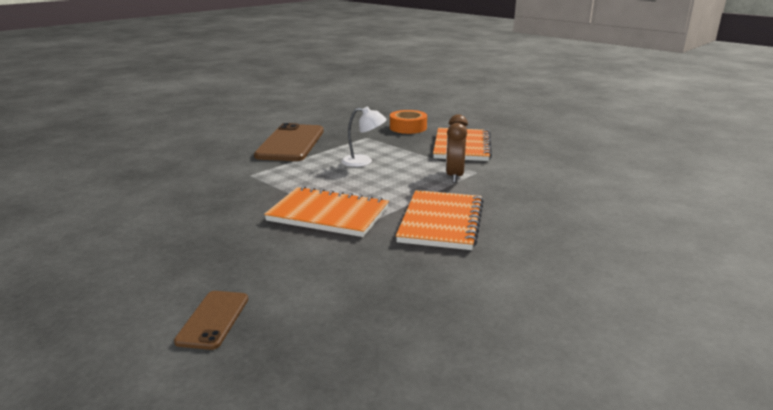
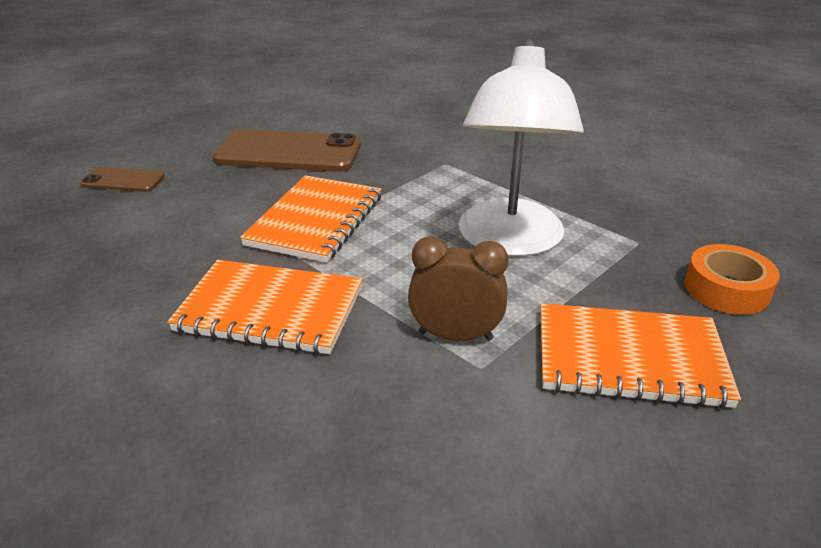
camera: 90 degrees right, 10 degrees up
brown phone [254,123,324,161] -> brown phone moved to [213,129,361,172]
white lamp [341,106,387,167] -> white lamp [459,39,584,256], size x2.11

